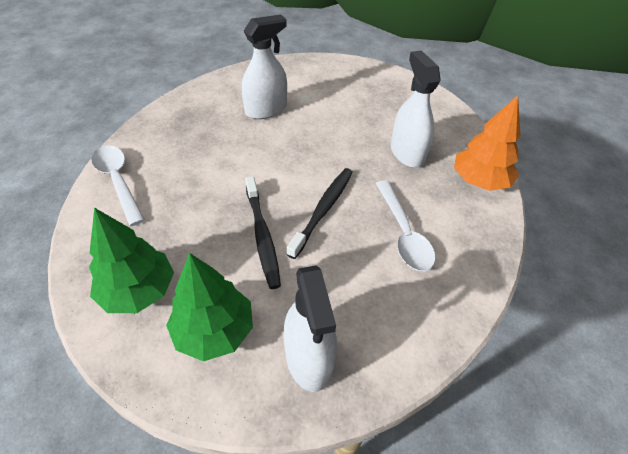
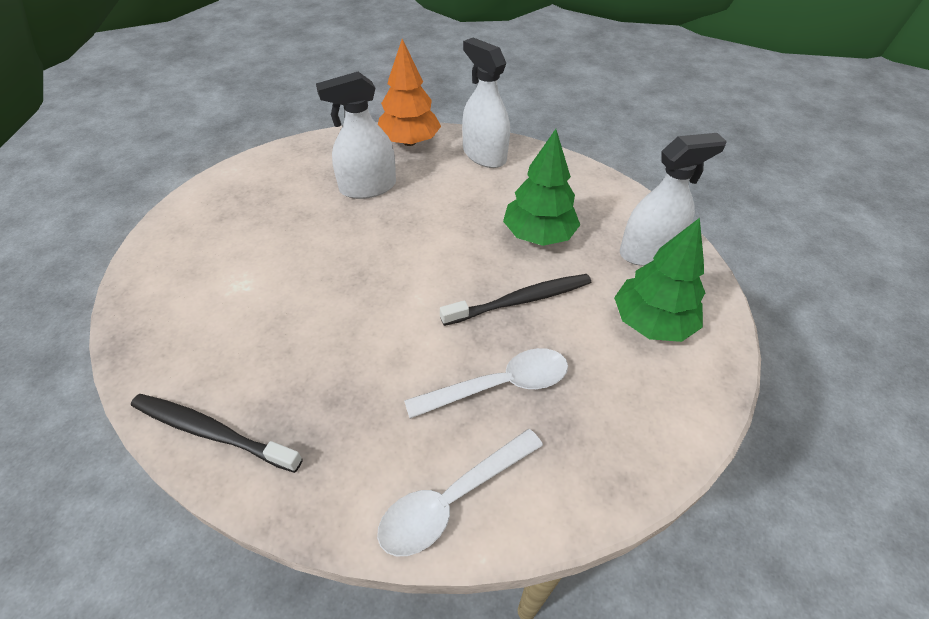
camera: 95 degrees left, 0 degrees up
green tree [89,208,174,313] -> green tree moved to [503,129,580,246]
white spray bottle [242,15,287,119] -> white spray bottle moved to [462,38,510,168]
black toothbrush [286,168,353,259] -> black toothbrush moved to [131,394,303,473]
white spoon [376,180,435,271] -> white spoon moved to [404,348,568,419]

